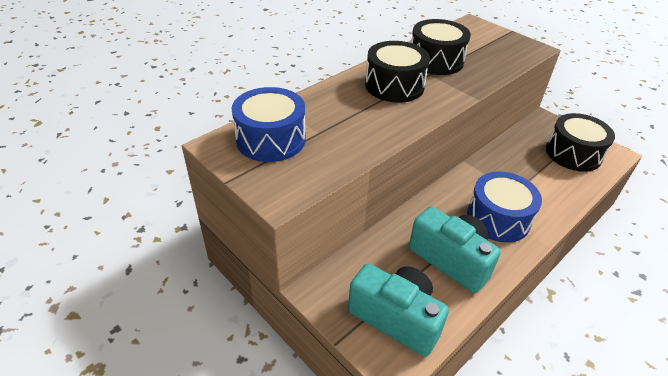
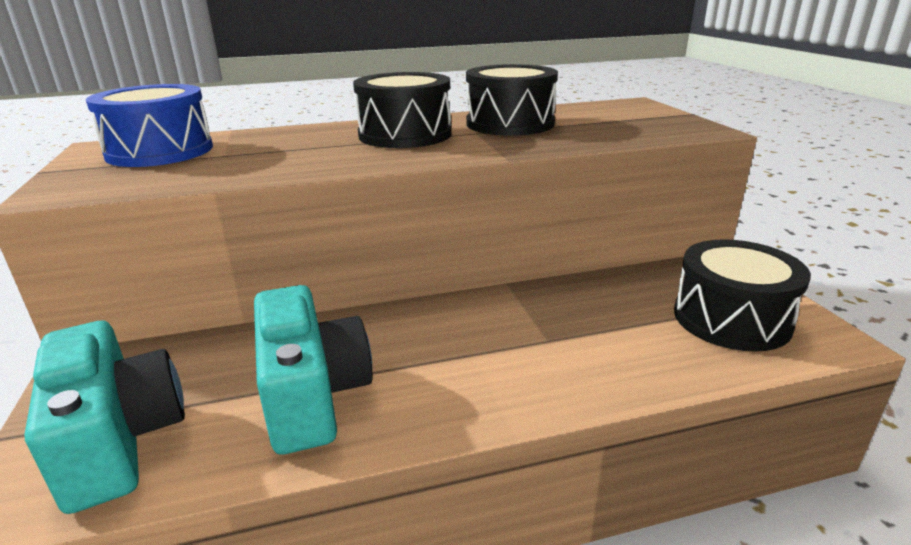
camera: 30 degrees right, 15 degrees down
blue drum [467,172,542,243] -> none

